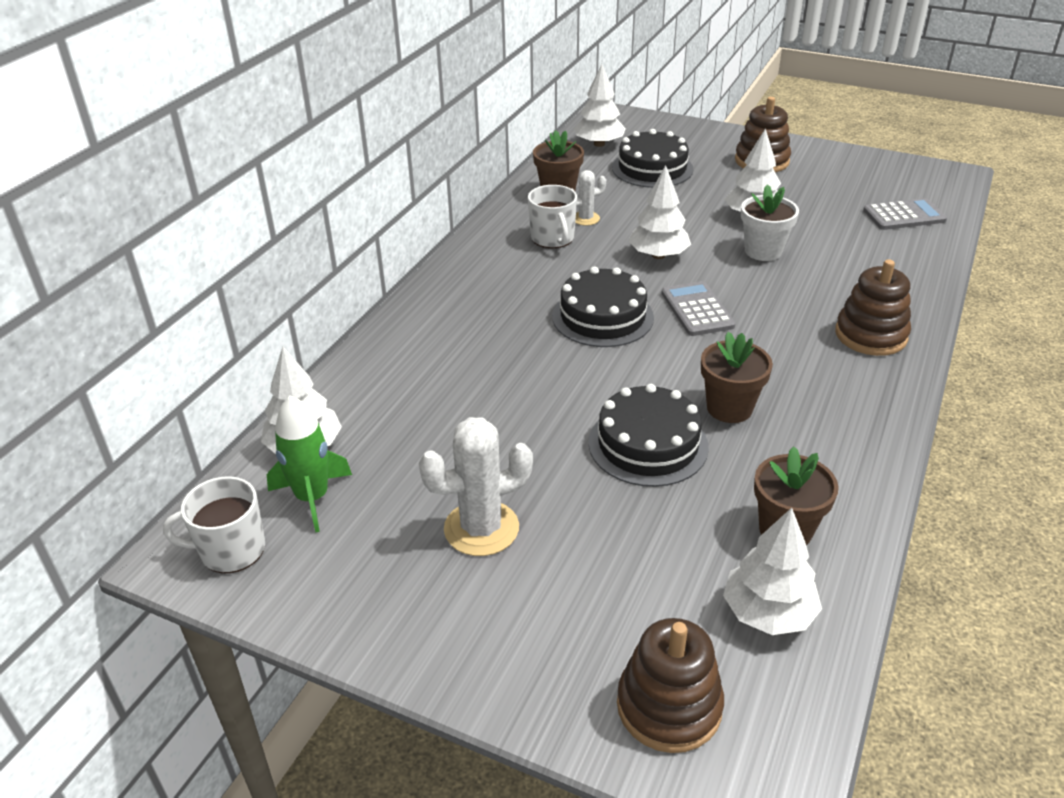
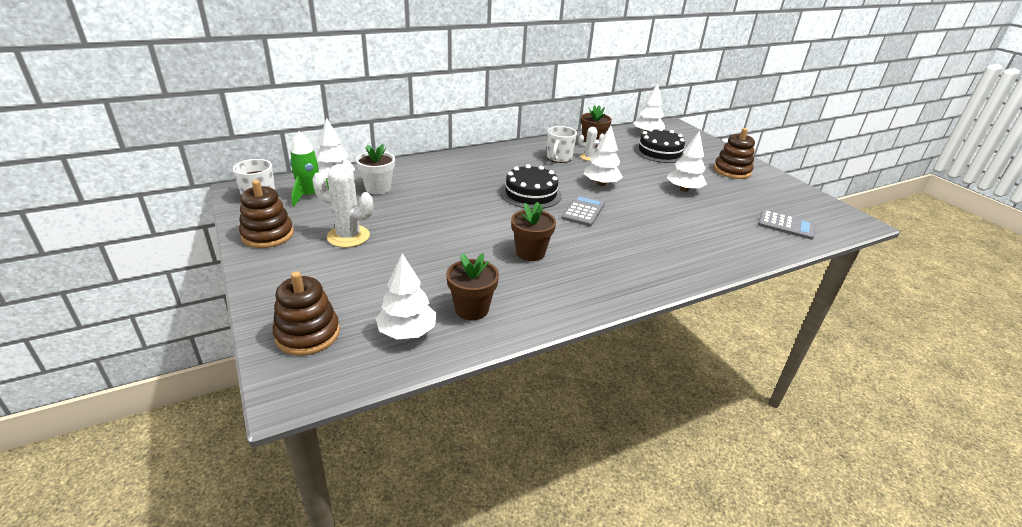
camera: 35 degrees right, 5 degrees down
black cake [589,384,709,487] -> none
white flower pot [741,184,799,261] -> white flower pot moved to [356,144,395,195]
brown stacking toy [835,259,911,356] -> brown stacking toy moved to [239,180,294,248]

